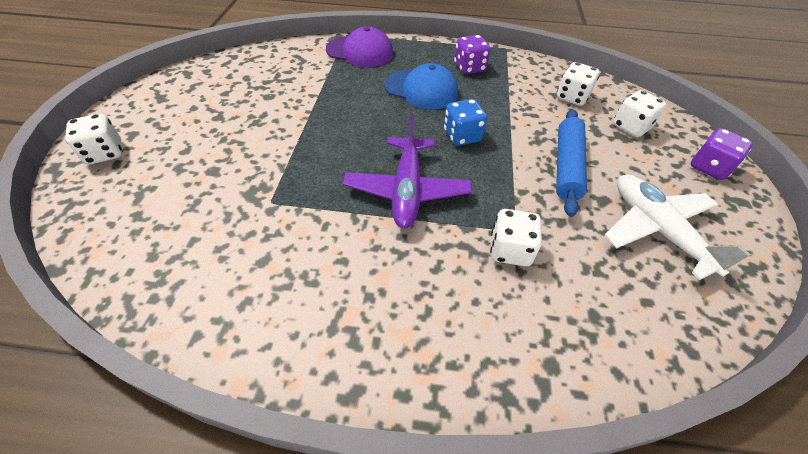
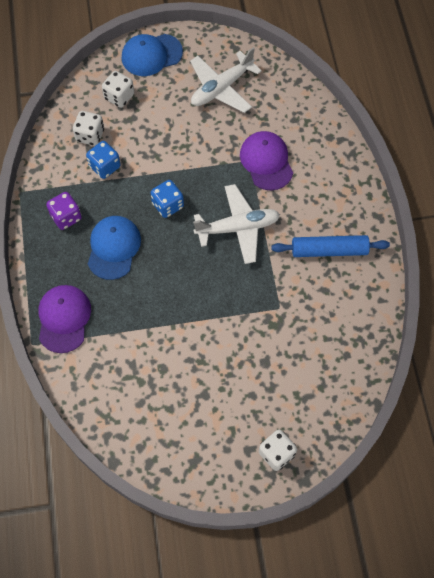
camera: 105 degrees left, 15 degrees up
purple plane [343,115,472,228] -> white plane [193,184,280,264]
white dice [490,209,542,266] -> purple cap [240,131,293,190]
blue rolling pin [556,109,587,217] -> blue rolling pin moved to [271,235,390,257]
purple dice [691,128,752,180] -> blue cap [122,34,183,76]
none -> blue dice [86,141,121,179]

